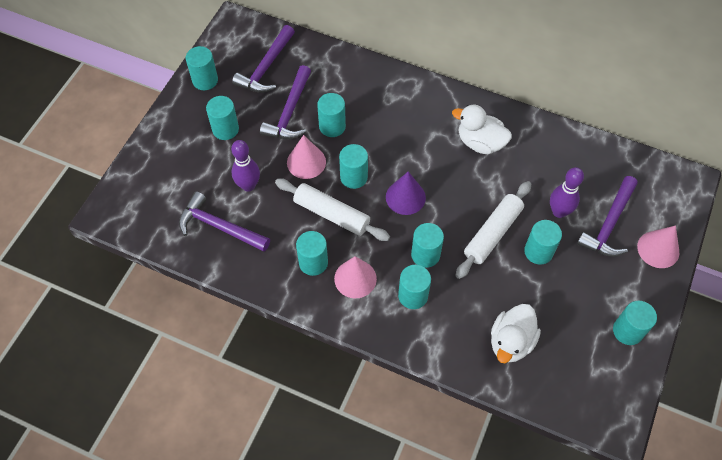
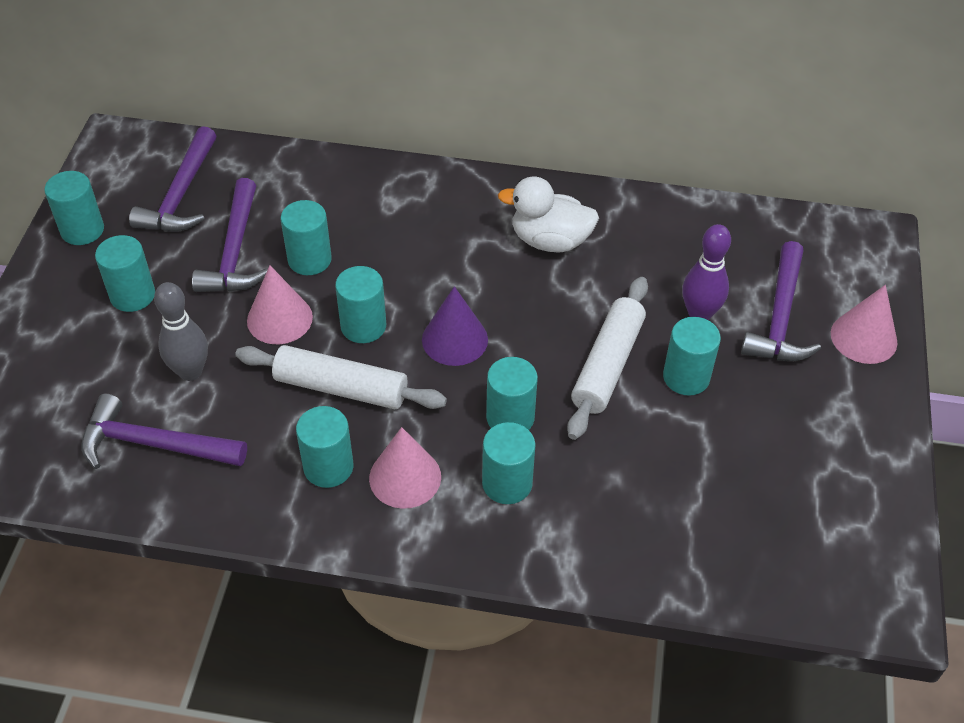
camera: 15 degrees left, 10 degrees down
purple bowling pin [231,140,260,192] -> grey bowling pin [154,282,208,381]
white duck [491,304,541,363] -> none
turquoise cylinder [613,301,657,345] -> none

